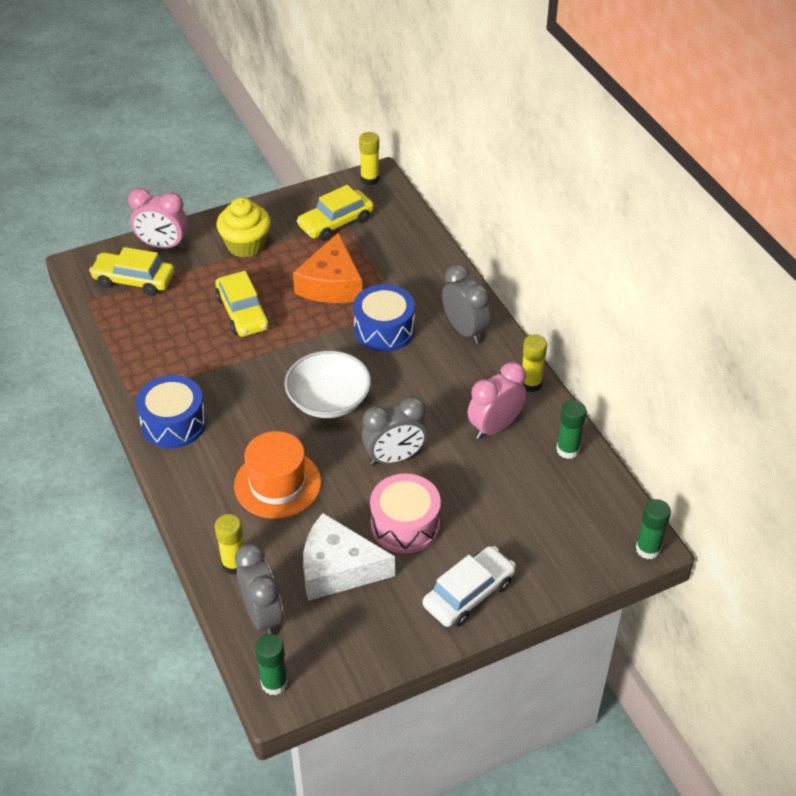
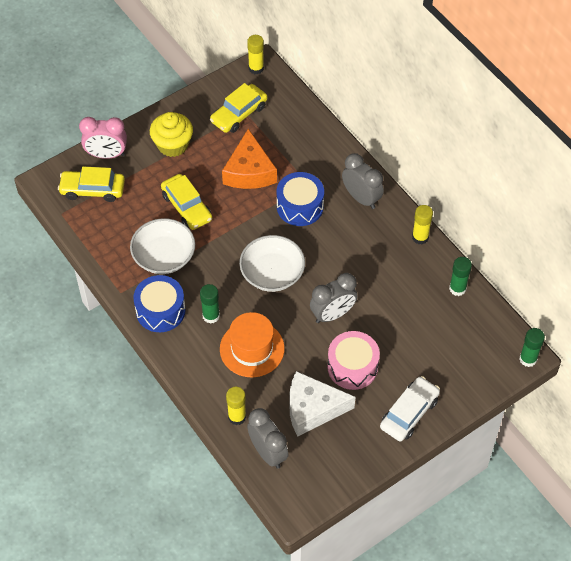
camera: 10 degrees left, 10 degrees up
green glue stick [255,634,288,695] -> green glue stick moved to [200,284,220,324]
pink clock [468,362,527,439] -> none
none -> white bowl [130,218,195,274]

